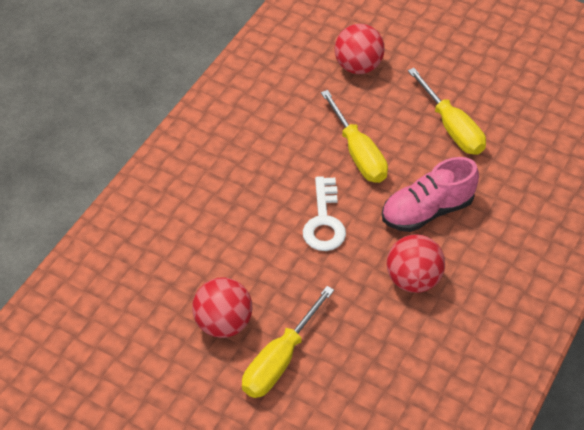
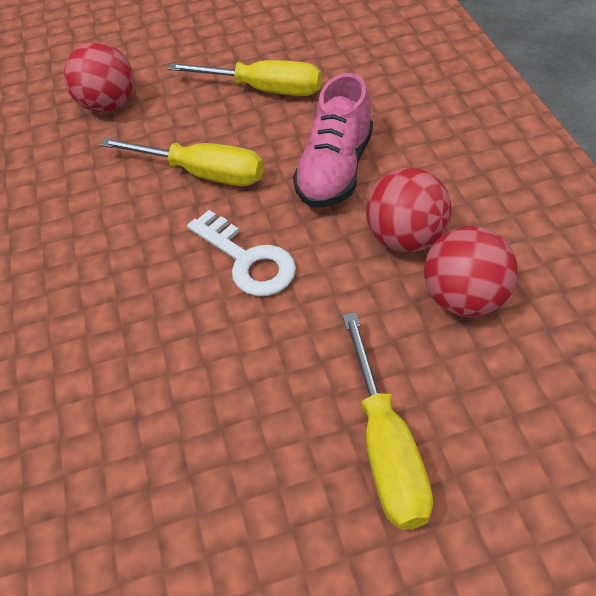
camera: 40 degrees left, 0 degrees up
red ball [192,277,253,338] -> red ball moved to [424,226,518,317]

